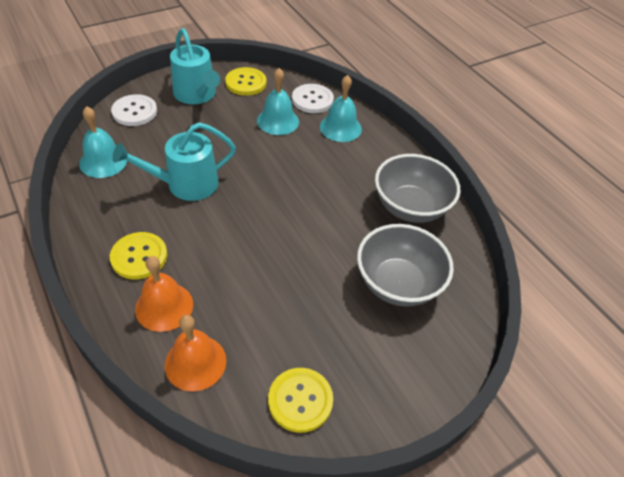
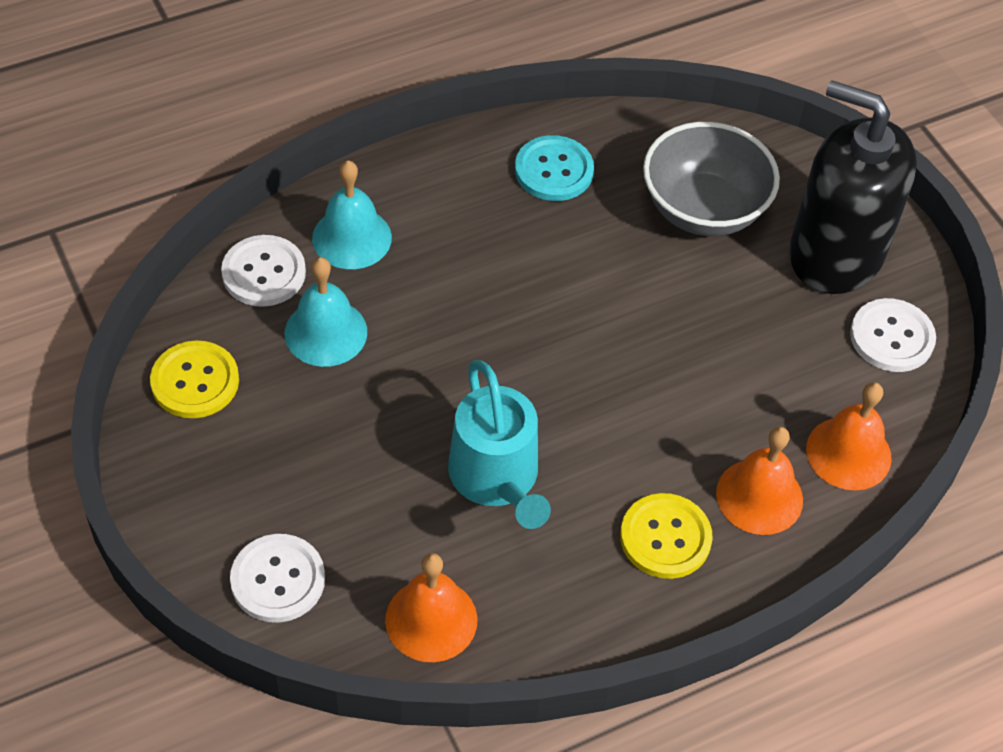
camera: 85 degrees left, 5 degrees up
turquoise bell [79,106,127,178] -> orange bell [385,553,478,662]
turquoise watering can [170,28,220,104] -> none
yellow button [268,368,333,433] -> white button [850,298,936,372]
grey bowl [375,154,460,223] -> turquoise button [515,135,594,201]
none -> black soap dispenser [789,80,917,294]

